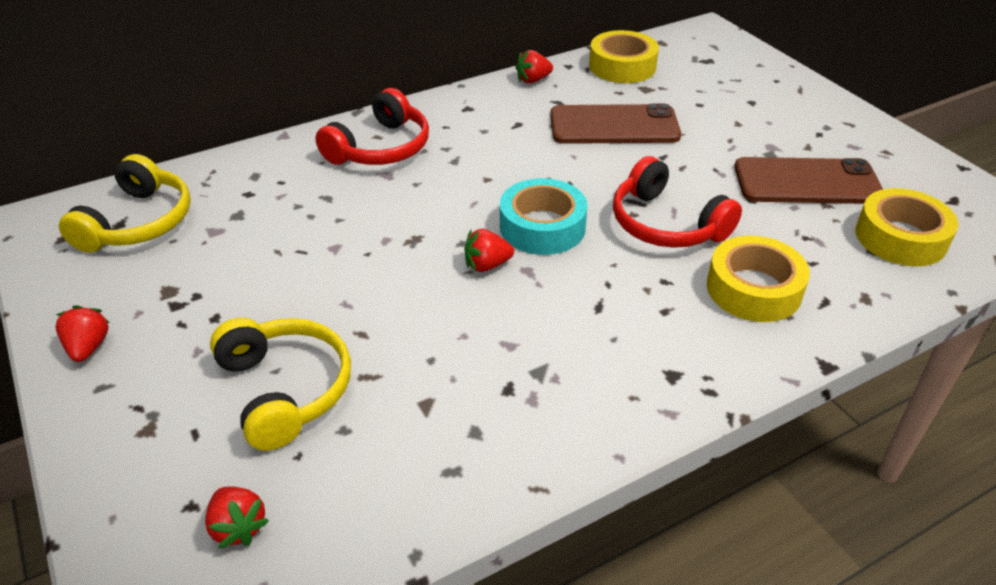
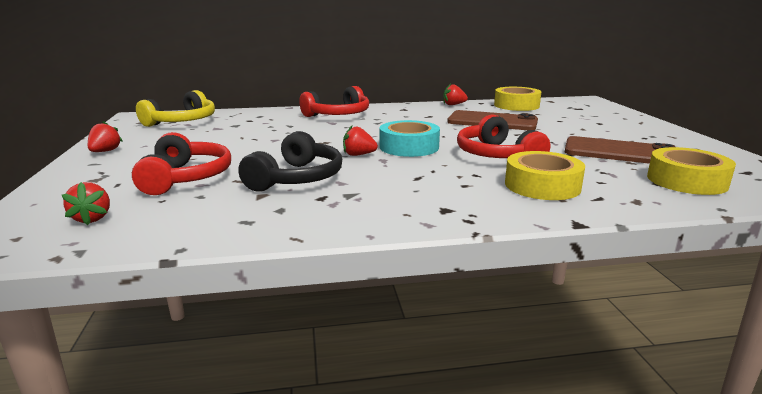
camera: 20 degrees right, 20 degrees down
yellow headphones [210,318,351,451] -> red headphones [132,132,231,195]
none -> black headphones [238,131,342,192]

